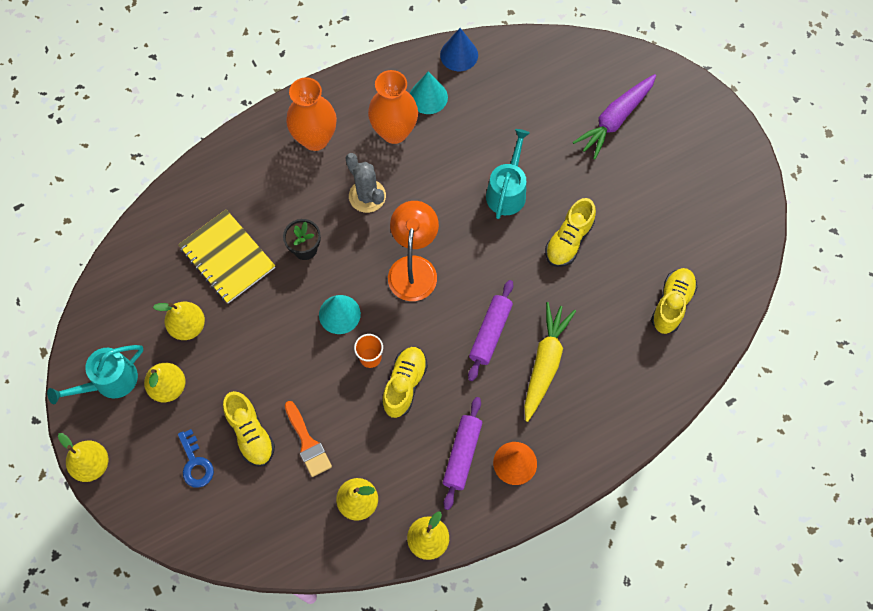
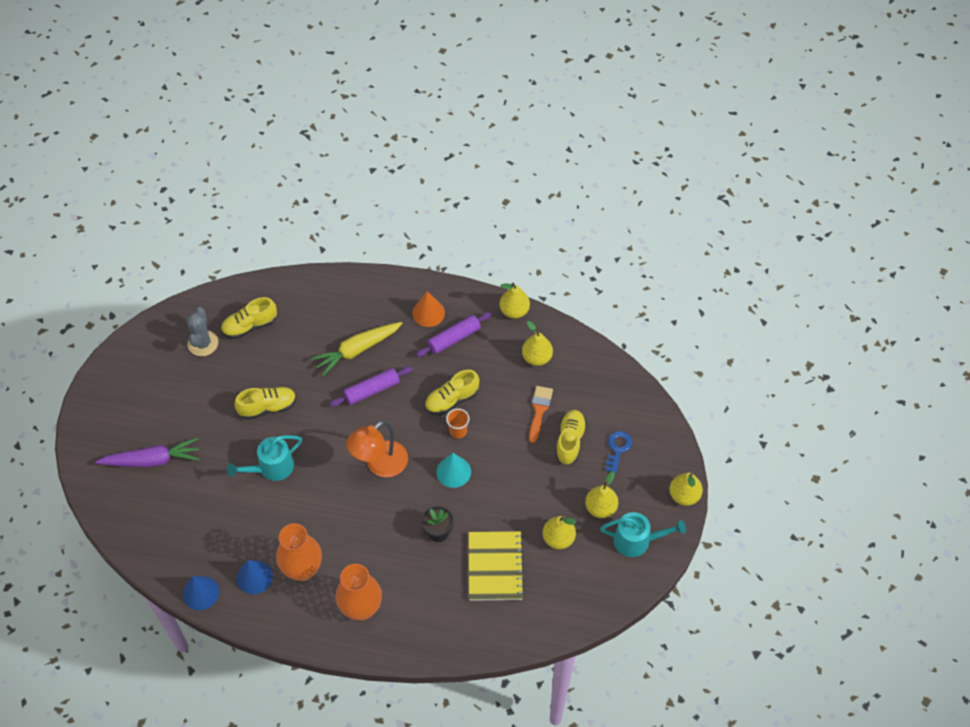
camera: 140 degrees left, 10 degrees down
grey cactus [345,153,386,213] -> grey cactus moved to [187,307,218,356]
turquoise cone [410,71,448,114] -> blue cone [236,560,273,594]

